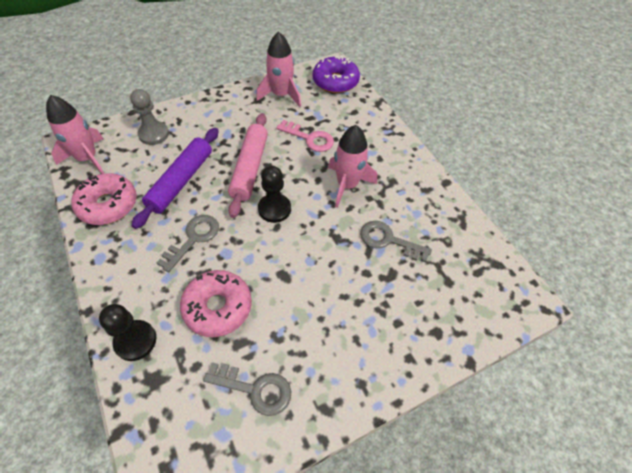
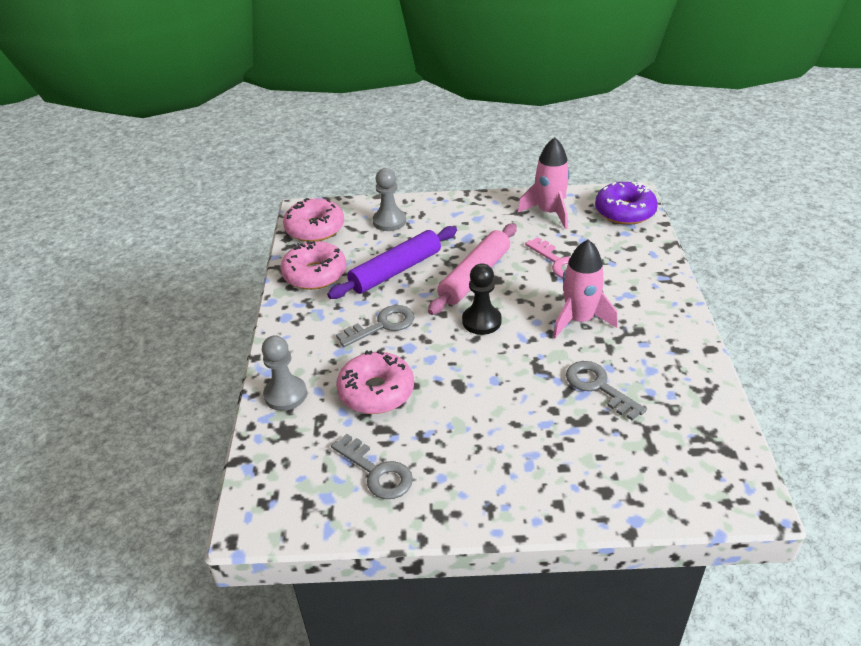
camera: 30 degrees right, 15 degrees down
pink rocket [46,95,105,174] -> pink donut [283,198,344,242]
black pawn [99,304,156,361] -> grey pawn [262,335,307,411]

